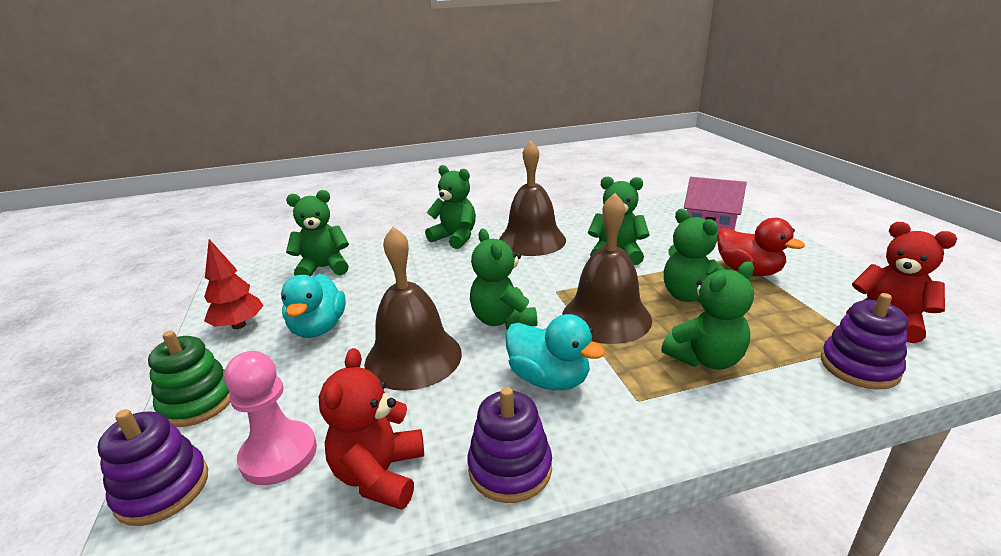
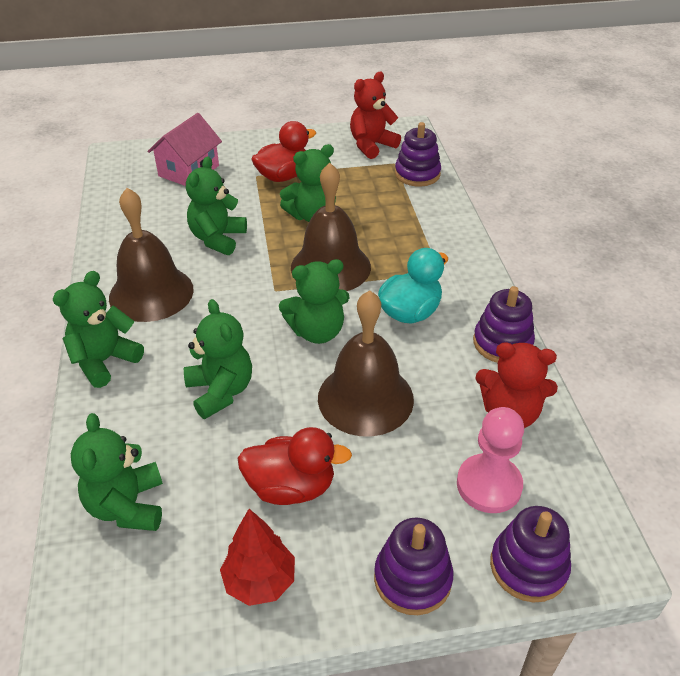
camera: 85 degrees left, 15 degrees up
green stacking toy [148,331,231,427] -> purple stacking toy [374,518,453,615]
turquoise duck [281,274,346,338] -> red duck [237,427,352,505]
green teddy bear [661,261,754,370] -> green teddy bear moved to [184,299,252,419]

